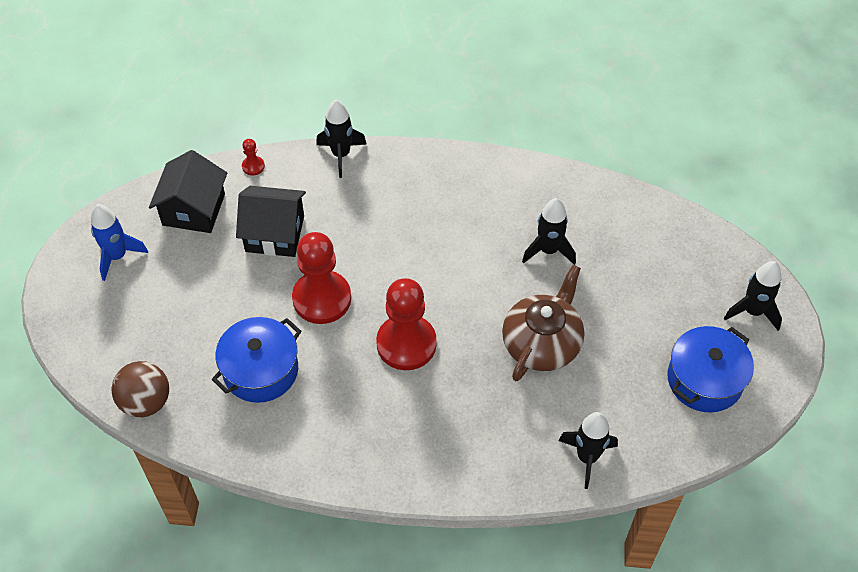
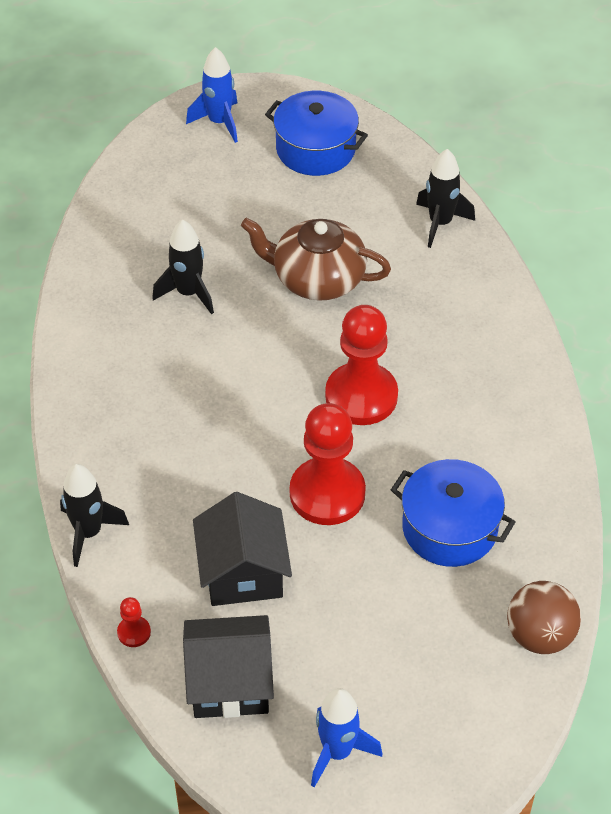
camera: 105 degrees left, 5 degrees down
black rocket [724,261,782,331] -> blue rocket [186,47,238,143]

